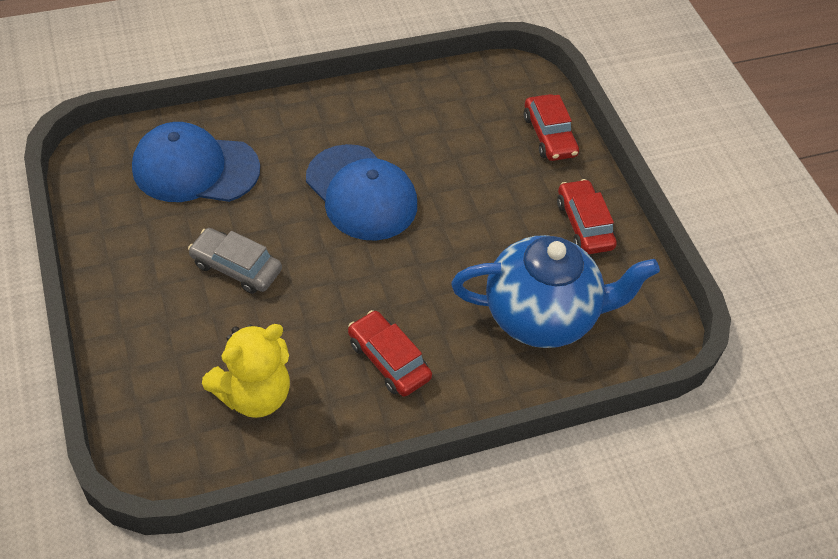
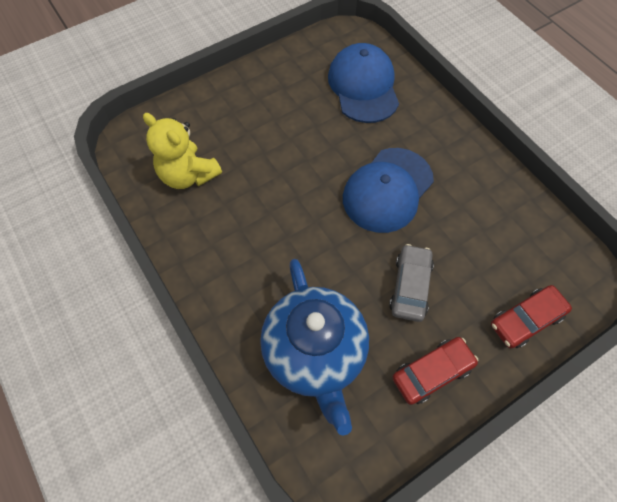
camera: 80 degrees right, 10 degrees up
grey car [188,228,282,294] -> grey car moved to [389,244,434,322]
red car [348,310,432,397] -> none

